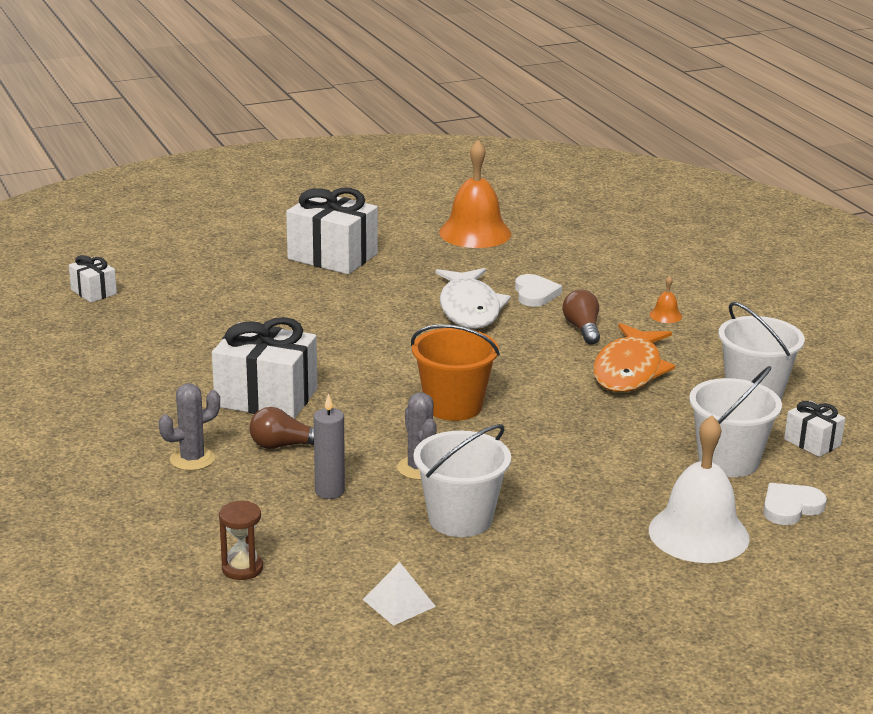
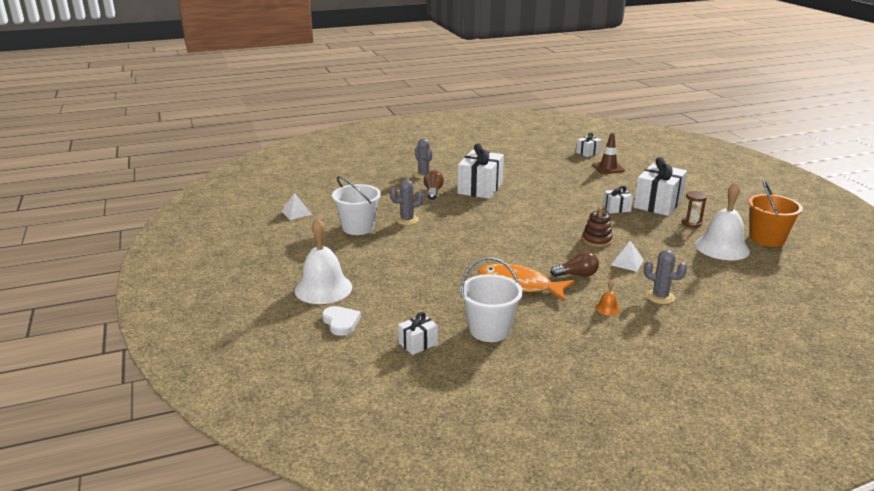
camera: 95 degrees right, 0 degrees up
brown hourglass [219,501,263,580] -> brown hourglass moved to [682,191,707,228]
grey candle [314,393,345,499] -> none
orange bucket [411,324,500,421] -> orange bucket moved to [748,181,803,247]
white fish [436,268,511,329] -> brown stacking toy [582,207,613,247]
orange bell [439,140,511,248] -> white bell [695,182,750,260]
white heart [515,274,562,307] -> white pyramid [611,240,644,272]
white bucket [689,366,782,477] -> none
none -> brown traffic cone [592,133,625,174]
none -> white gift [603,186,633,213]
none -> grey cactus [644,250,687,304]

